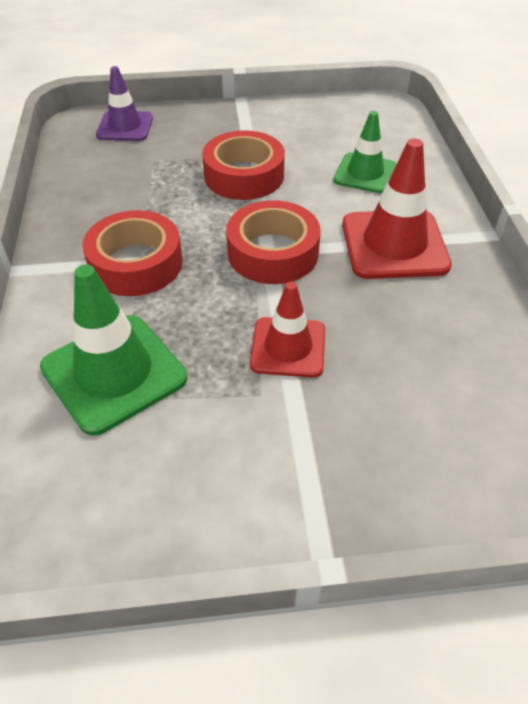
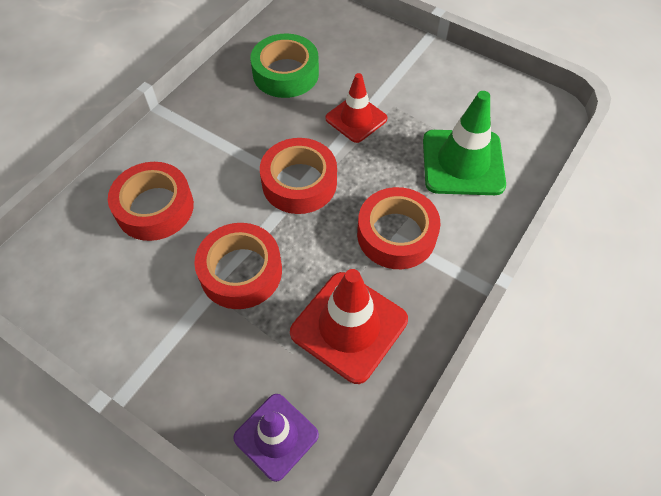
camera: 140 degrees left, 10 degrees up
green traffic cone [333,111,396,193] -> red tape [108,162,194,241]
red traffic cone [342,139,452,279] -> red traffic cone moved to [290,269,408,384]
none -> green tape [250,33,319,98]

